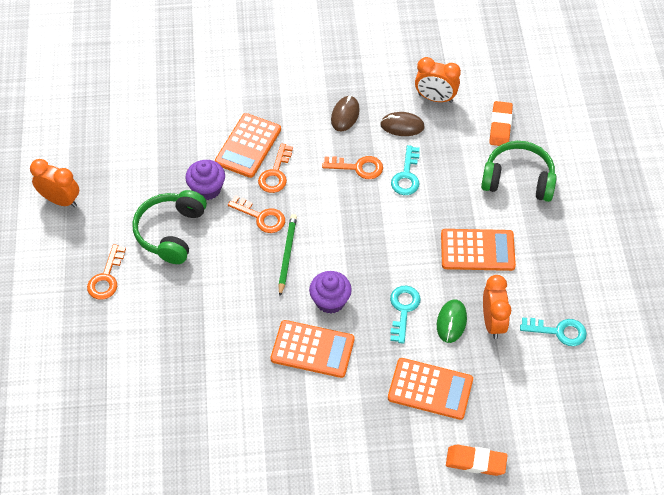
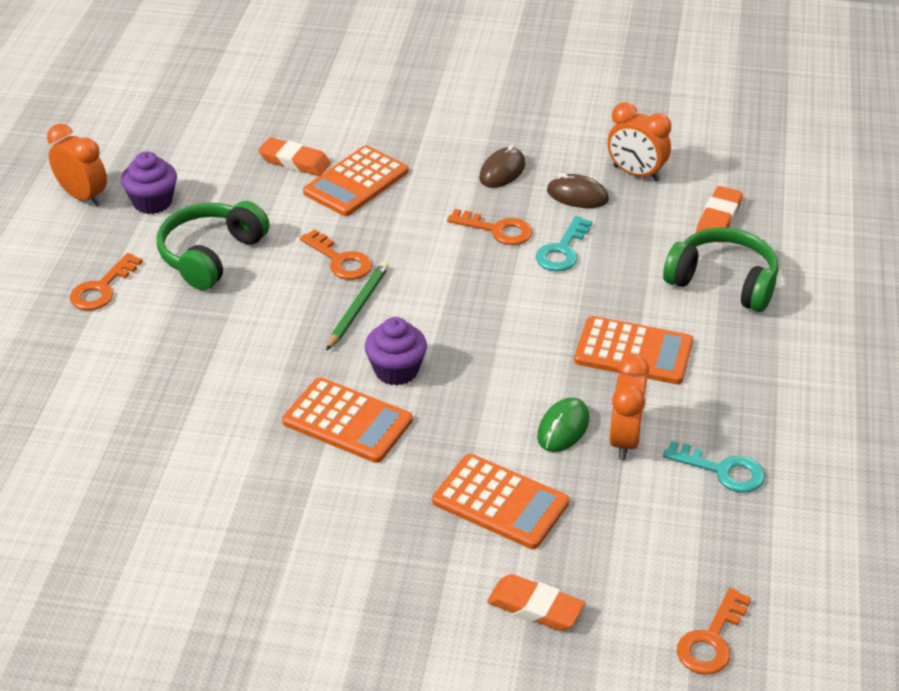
camera: 15 degrees right, 15 degrees down
purple cupcake [185,160,225,200] -> purple cupcake moved to [121,151,177,214]
orange key [258,143,293,193] -> orange key moved to [677,588,751,674]
turquoise key [390,286,421,344] -> none
none -> orange eraser [258,137,331,176]

